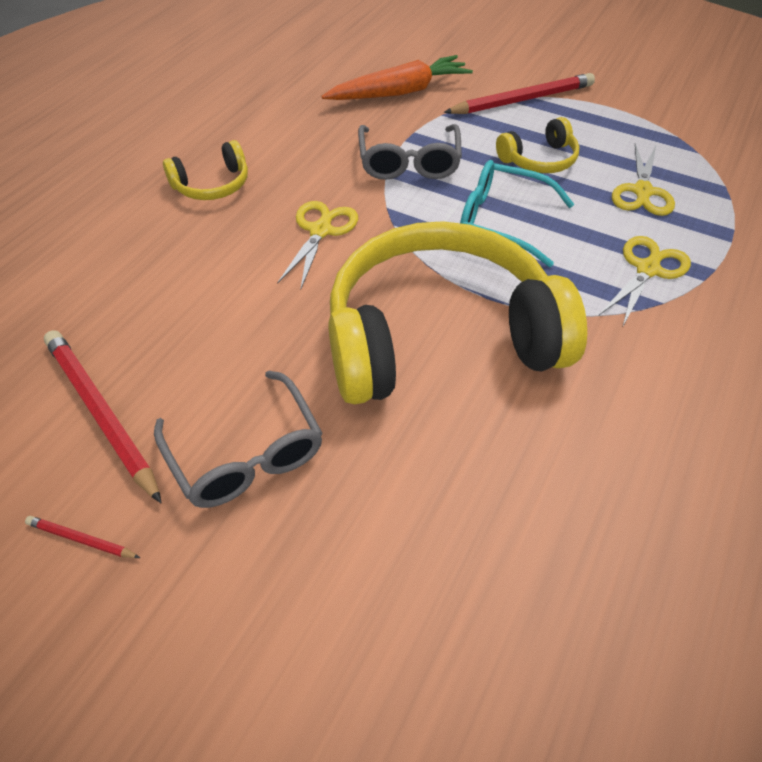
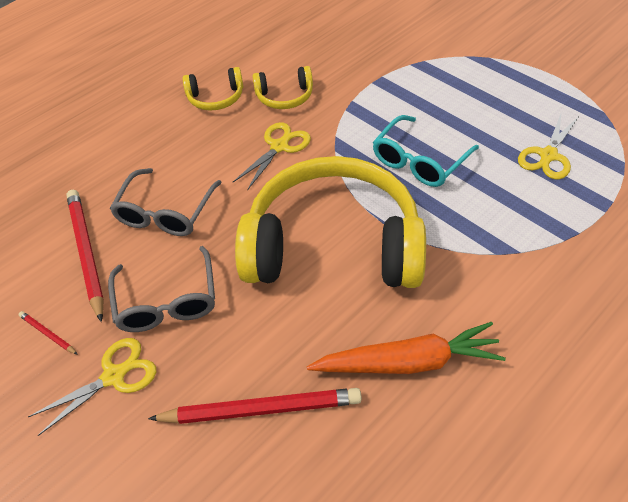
camera: 20 degrees right, 0 degrees up
orange carrot [321,55,473,100] -> orange carrot moved to [307,322,506,374]
grey glasses [358,124,462,180] -> grey glasses moved to [110,168,222,236]
red pencil [444,73,595,114] -> red pencil moved to [148,388,362,424]
turquoise glasses [460,160,574,267] -> turquoise glasses turned 90 degrees counterclockwise [373,115,479,187]
yellow headphones [496,117,579,173] -> yellow headphones moved to [253,66,313,109]
yellow scissors [599,236,691,328] -> yellow scissors moved to [28,338,156,436]

